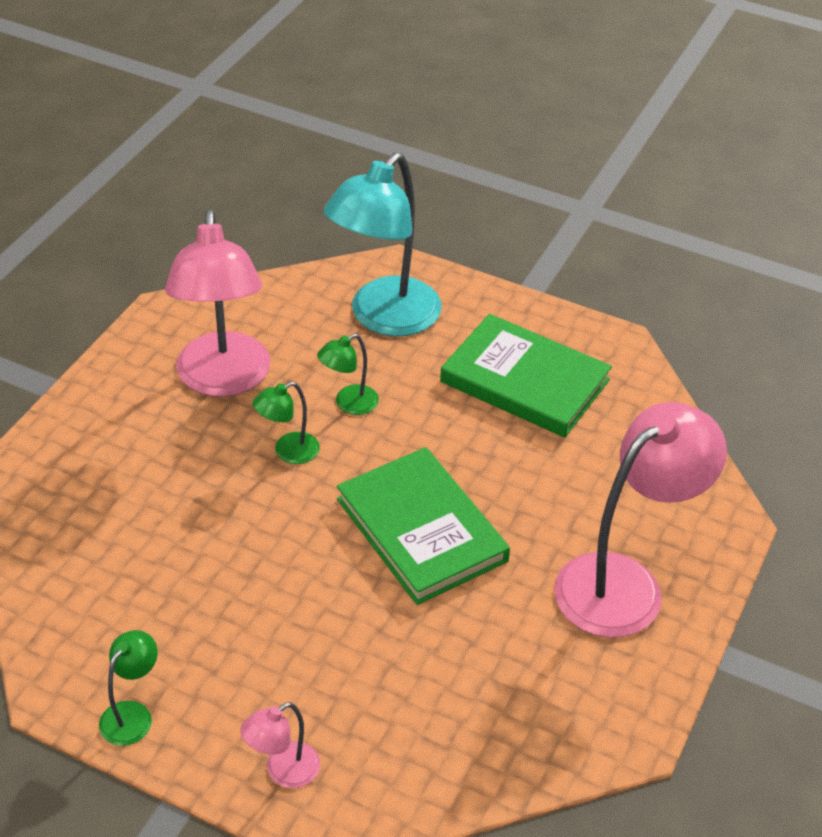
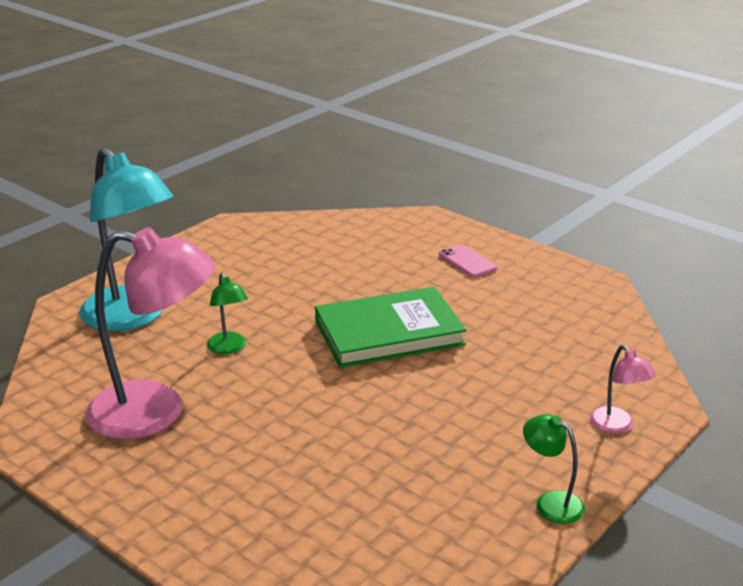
camera: 75 degrees left, 15 degrees down
green lamp [253,382,320,464] -> none
green book [440,314,612,437] -> none
pink lamp [554,402,727,638] -> pink phone [439,244,497,277]

